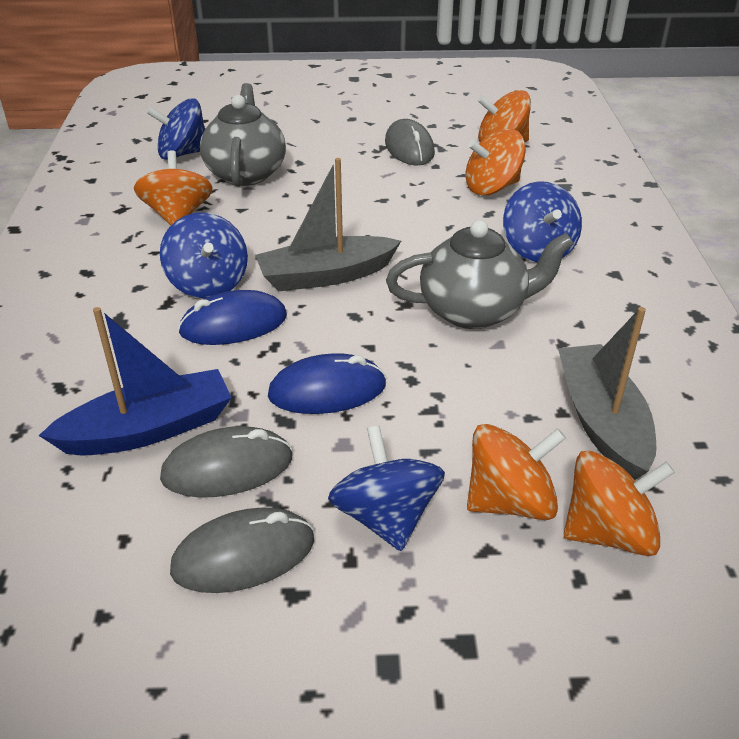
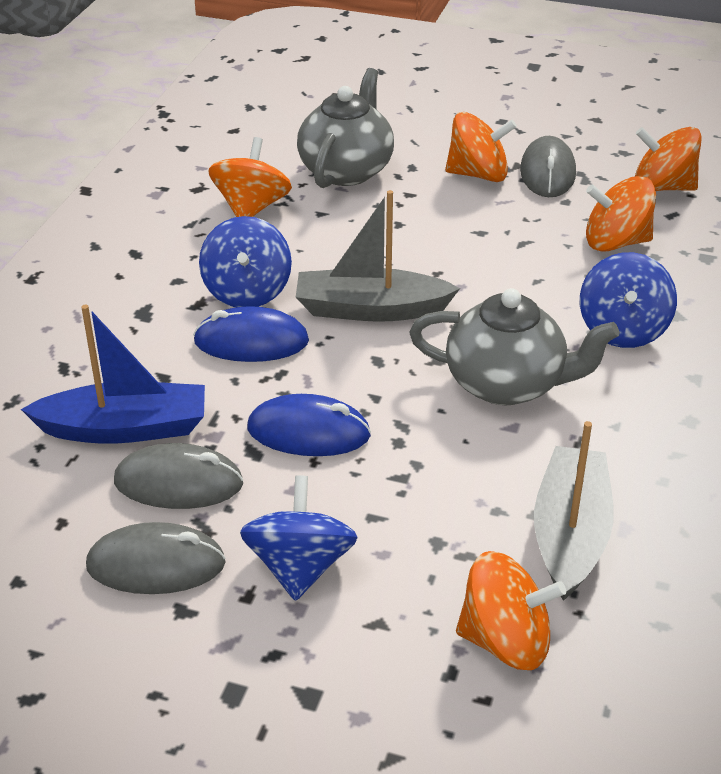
camera: 20 degrees right, 0 degrees up
blue spinning top [146,98,205,160] -> none
orange spinning top [467,424,566,520] -> orange spinning top moved to [445,112,517,182]

